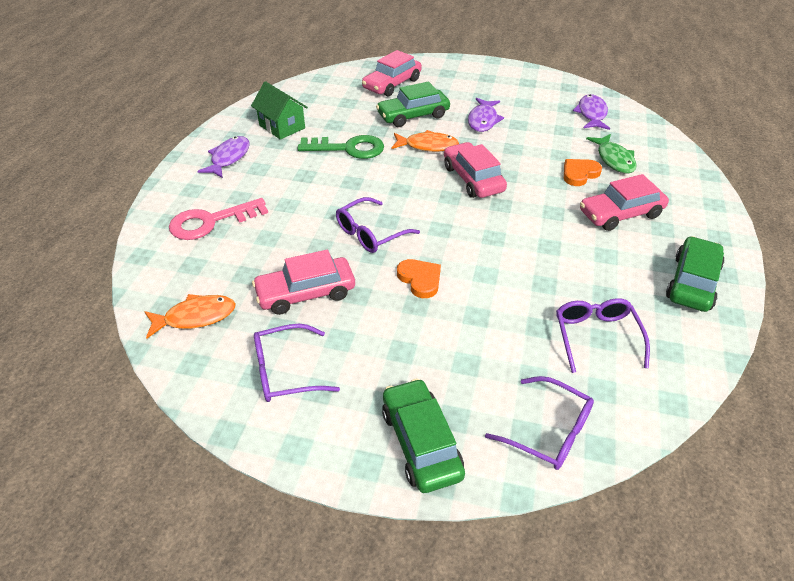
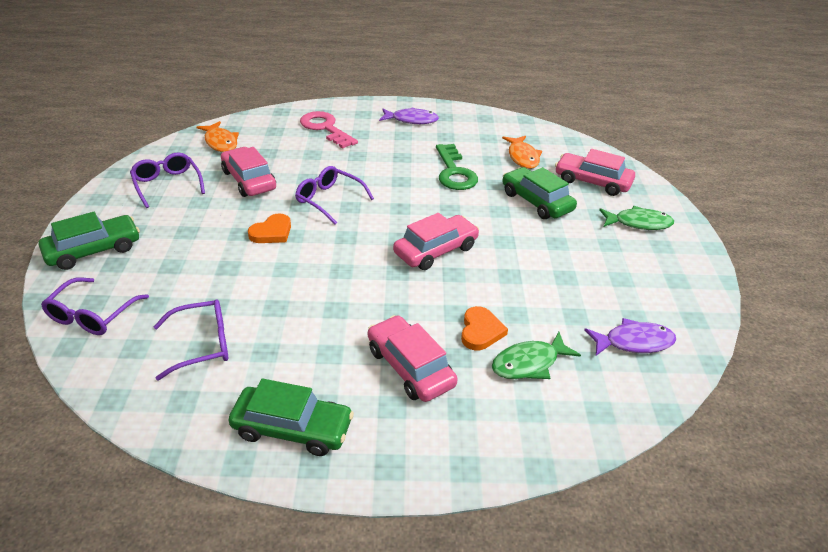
camera: 75 degrees right, 5 degrees down
green house [251,81,308,140] -> none
orange fish [391,130,459,152] -> orange fish moved to [502,136,542,169]
purple fish [468,98,504,132] -> none
orange heart [564,159,602,186] -> orange heart turned 60 degrees clockwise [461,306,508,350]
none -> green fish [599,206,674,230]

